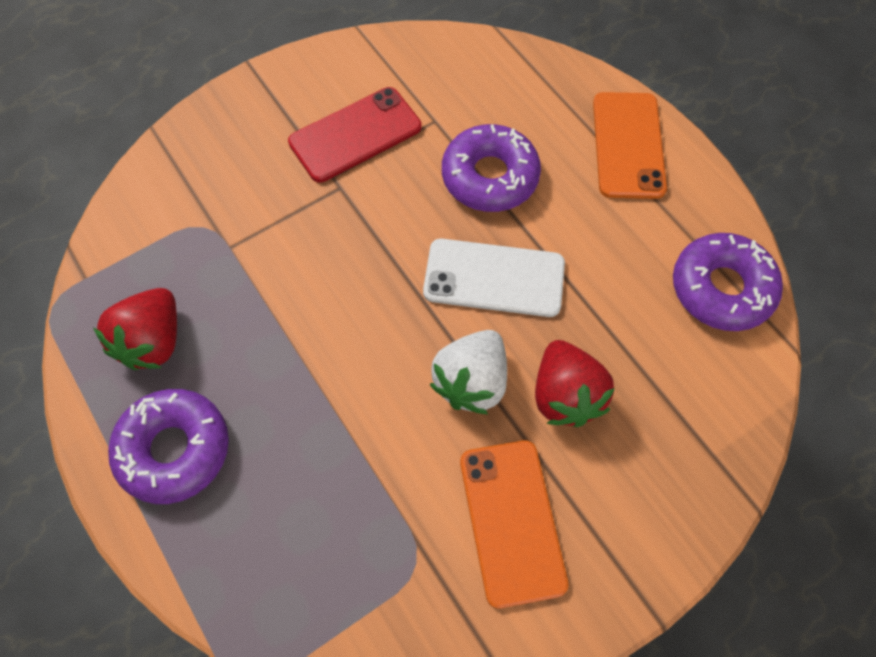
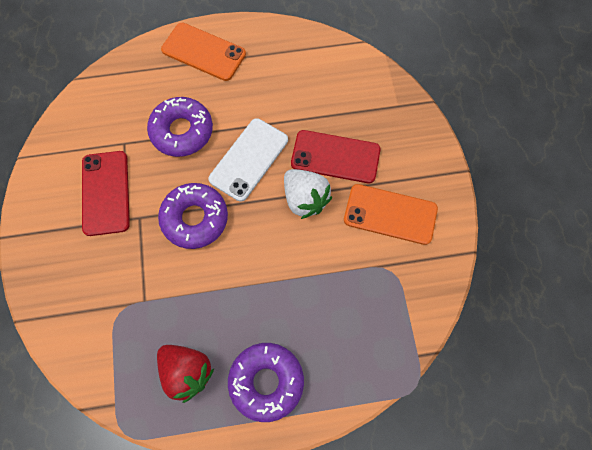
camera: 65 degrees left, 5 degrees up
red strawberry [535,340,615,427] -> red phone [291,130,381,183]
purple donut [673,233,783,331] -> purple donut moved to [158,183,228,249]

